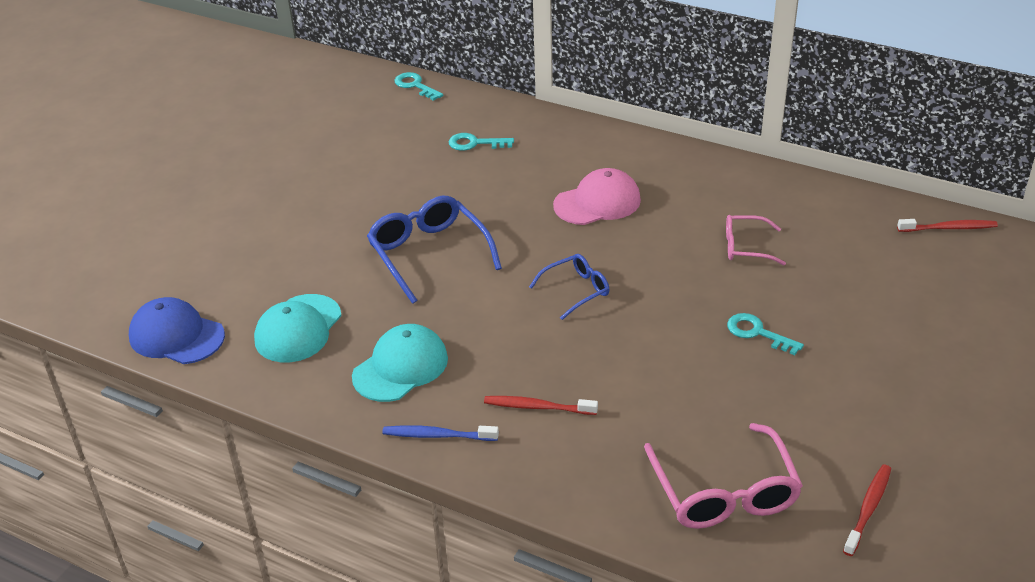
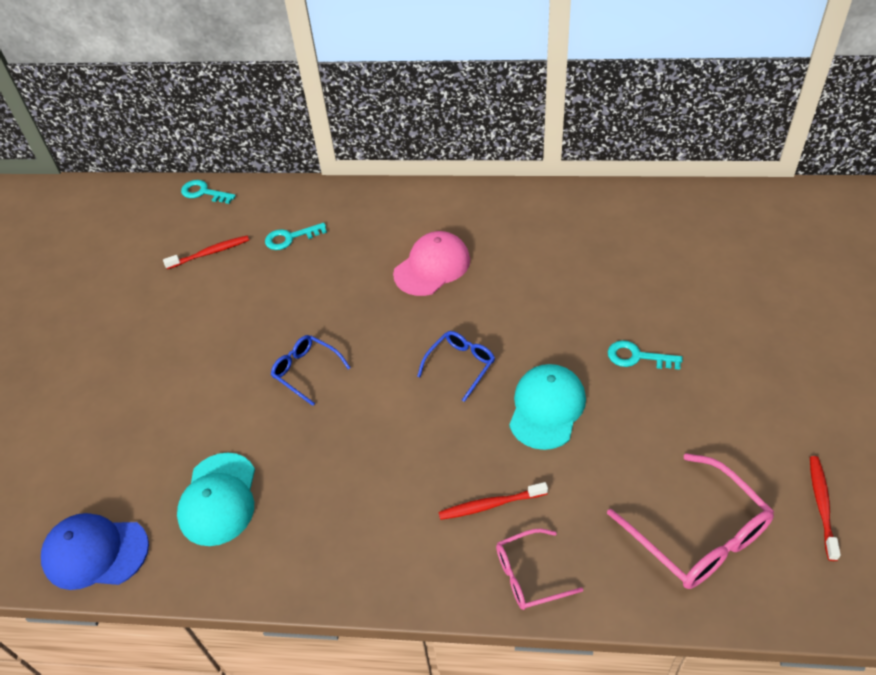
camera: 20 degrees left, 10 degrees up
turquoise cap [352,324,448,402] -> turquoise cap moved to [509,364,586,450]
blue glasses [367,196,502,304] -> blue glasses [271,335,351,406], size x0.58
blue toothbrush [382,425,499,441] -> none
pink glasses [726,215,786,265] -> pink glasses moved to [496,529,583,610]
red toothbrush [897,219,998,232] -> red toothbrush moved to [163,235,249,269]

